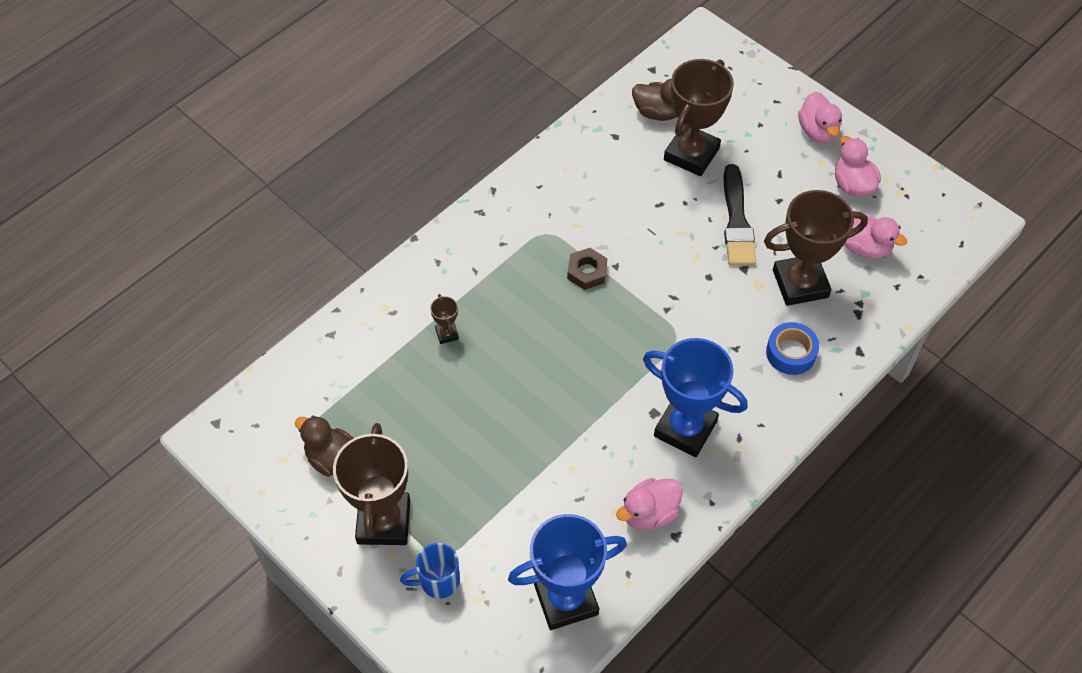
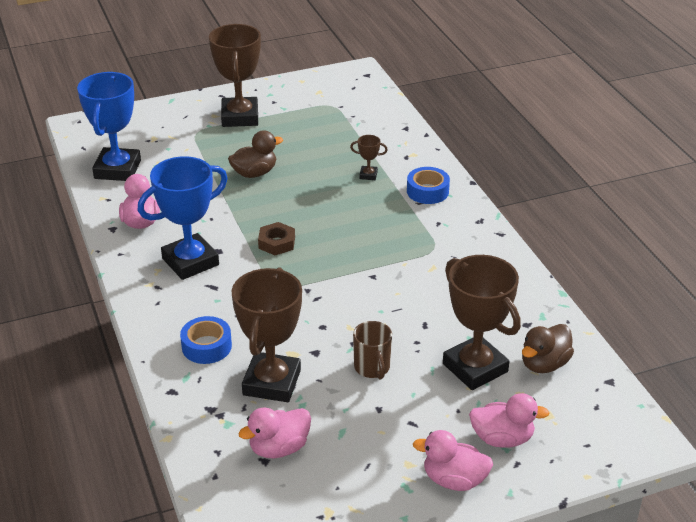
camera: 115 degrees right, 20 degrees down
brown duck [295,415,354,477] -> brown duck moved to [228,130,283,178]
brown trophy [333,423,410,545] -> brown trophy turned 60 degrees clockwise [209,24,261,127]
blue mug [400,543,460,599] -> none
brown nut [567,248,607,290] -> brown nut moved to [258,222,295,255]
black brush [724,164,756,266] -> brown mug [353,321,392,379]
pink duck [835,136,881,197] -> pink duck moved to [469,393,549,448]
none -> blue tape [407,167,450,204]

